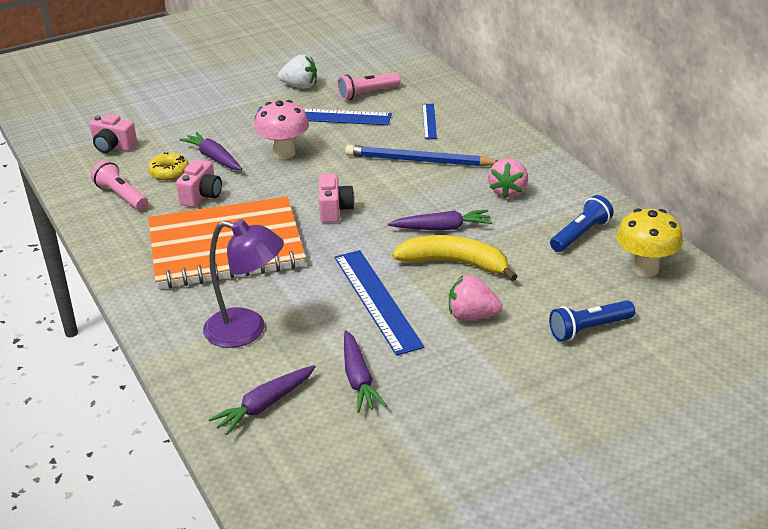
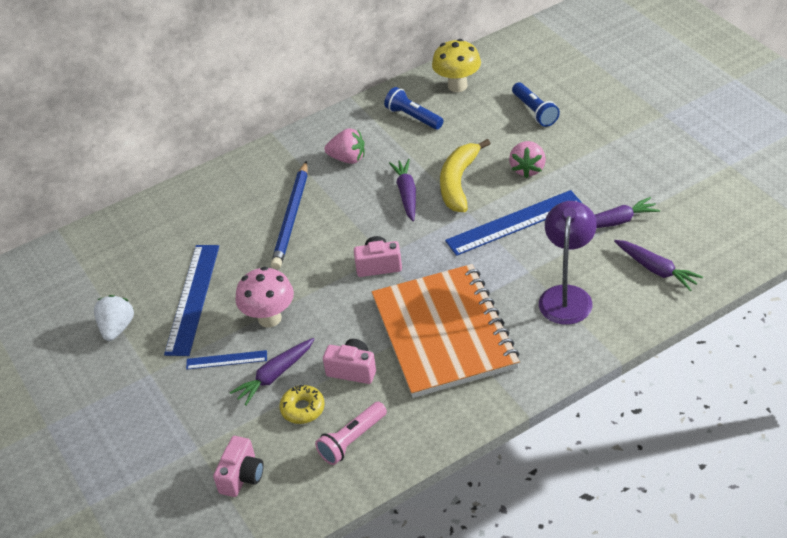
camera: 90 degrees left, 10 degrees up
pink flashlight [337,73,401,100] -> none
blue ruler [422,104,437,139] -> blue ruler moved to [186,350,267,370]

